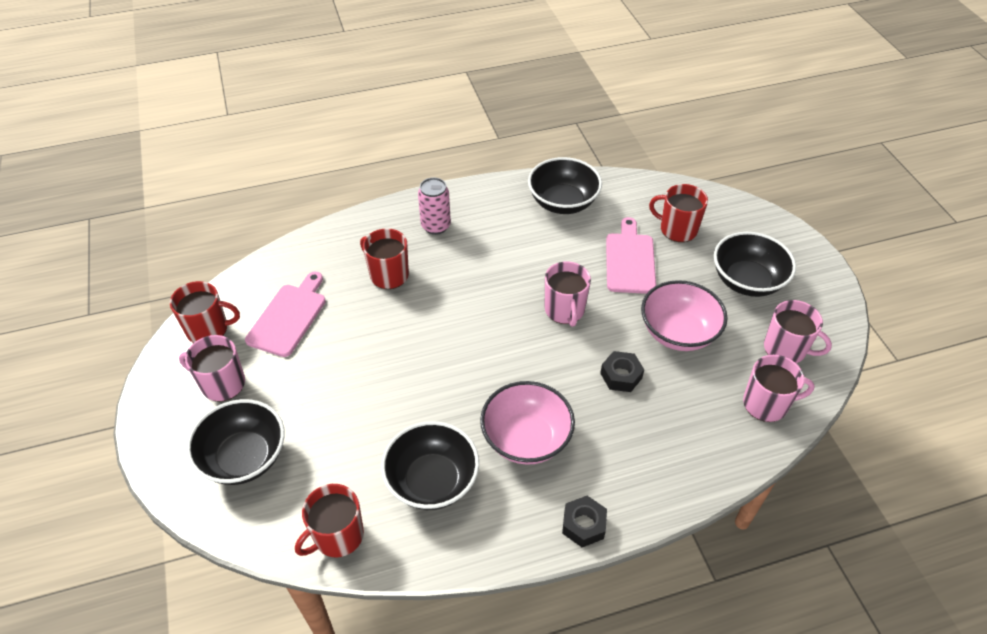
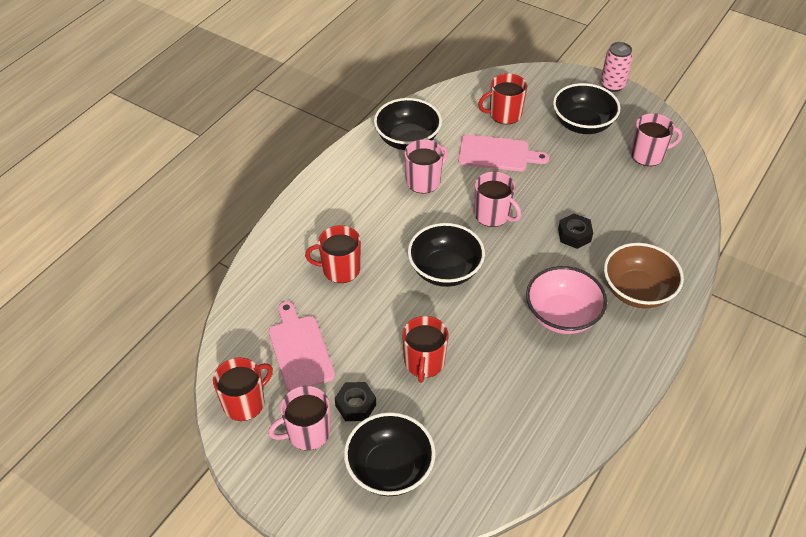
camera: 40 degrees left, 0 degrees up
red mug [295,484,364,558] -> red mug moved to [402,316,449,383]
black bowl [381,421,479,510] -> black bowl moved to [408,223,485,287]
pink can [418,177,451,235] -> pink can moved to [601,42,633,92]
black nut [562,496,607,547] -> black nut moved to [335,382,376,421]
pink cutting board [606,217,656,294] -> pink cutting board turned 135 degrees clockwise [458,135,549,171]
pink bowl [641,280,728,351] -> none
pink mug [743,355,815,422] -> pink mug moved to [404,139,448,194]
none -> brown bowl [604,243,684,308]

